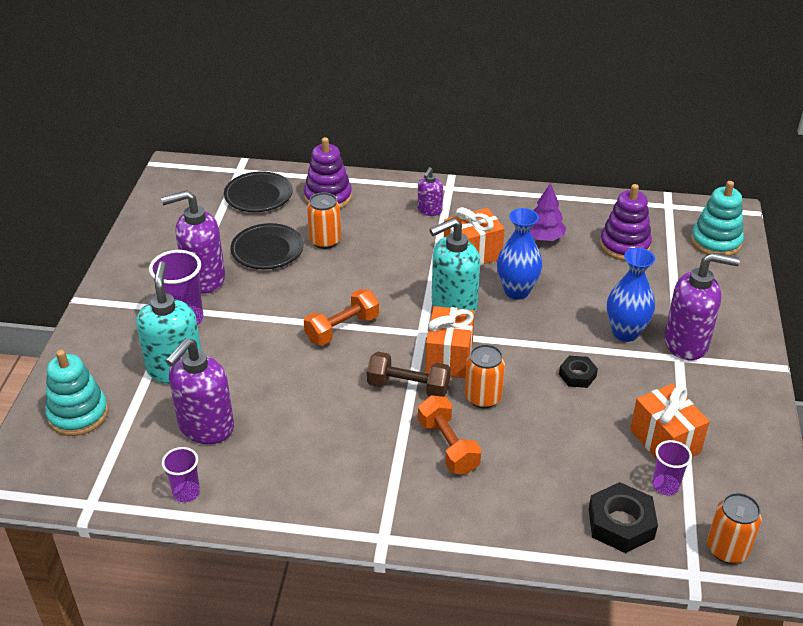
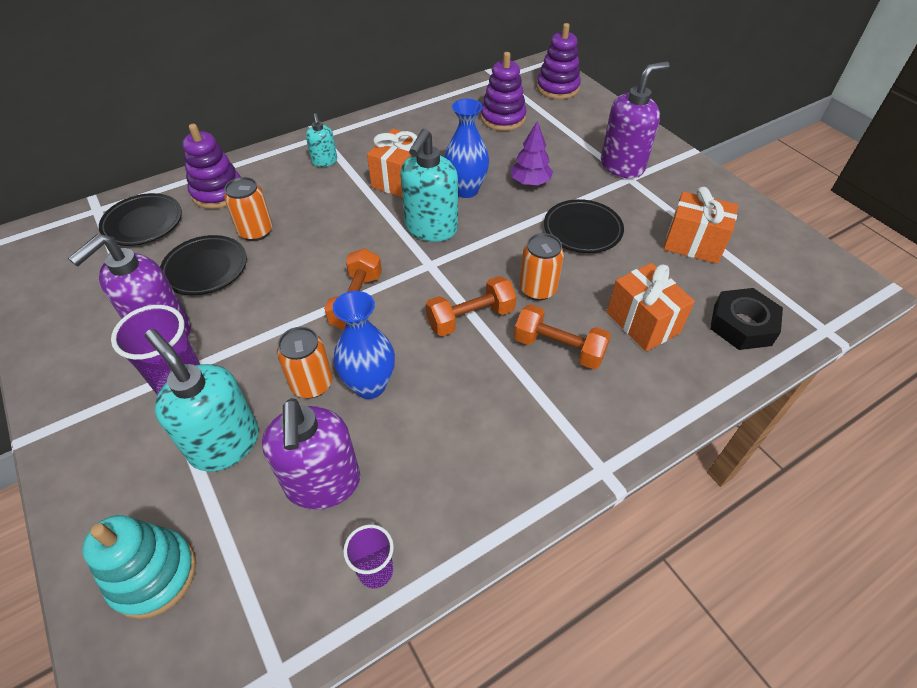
camera: 40 degrees left, 10 degrees up
brown dumbbell [367,352,450,397] -> orange dumbbell [426,276,516,336]
purple soap dispenser [418,167,443,216] -> turquoise soap dispenser [306,113,337,167]
orange gift [425,306,475,378] -> orange gift moved to [607,263,695,351]
purple tree [530,183,566,241] -> purple tree moved to [510,121,553,185]
black nut [559,356,598,388] -> black plate [544,199,624,253]
blue vase [607,248,655,342] -> blue vase moved to [333,291,395,399]
purple cup [652,440,692,495] -> none
turquoise stacking toy [691,181,744,256] -> purple stacking toy [536,23,581,99]
orange can [707,493,762,564] -> orange can moved to [277,327,333,398]

